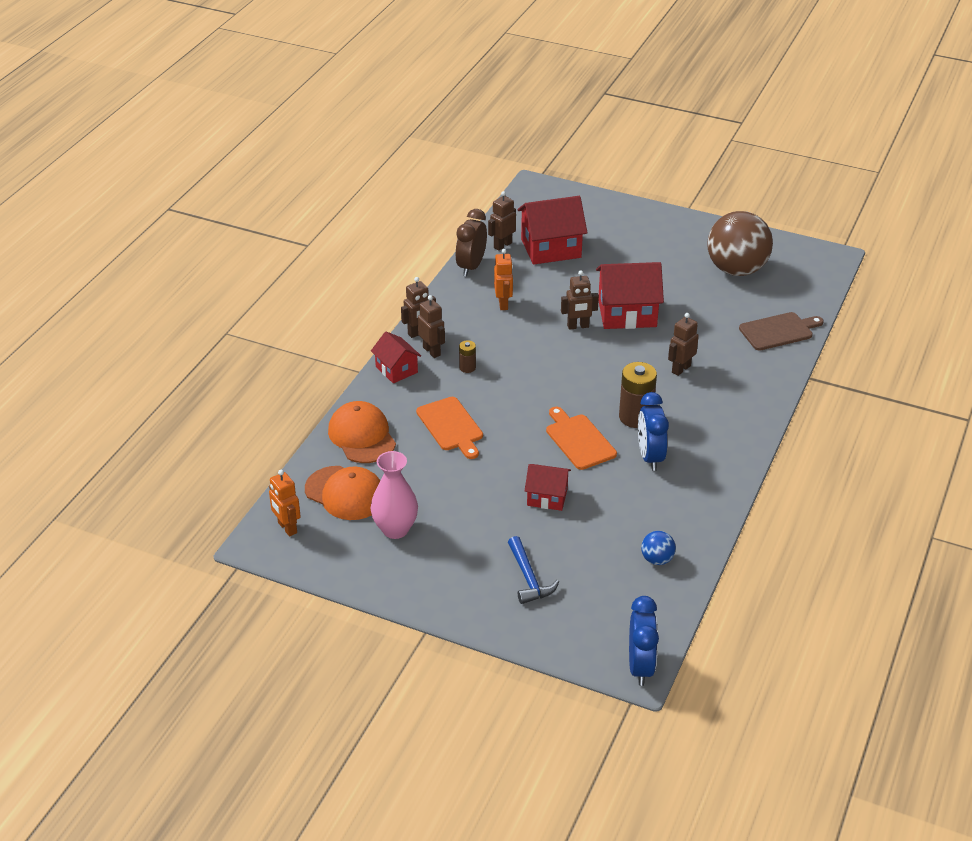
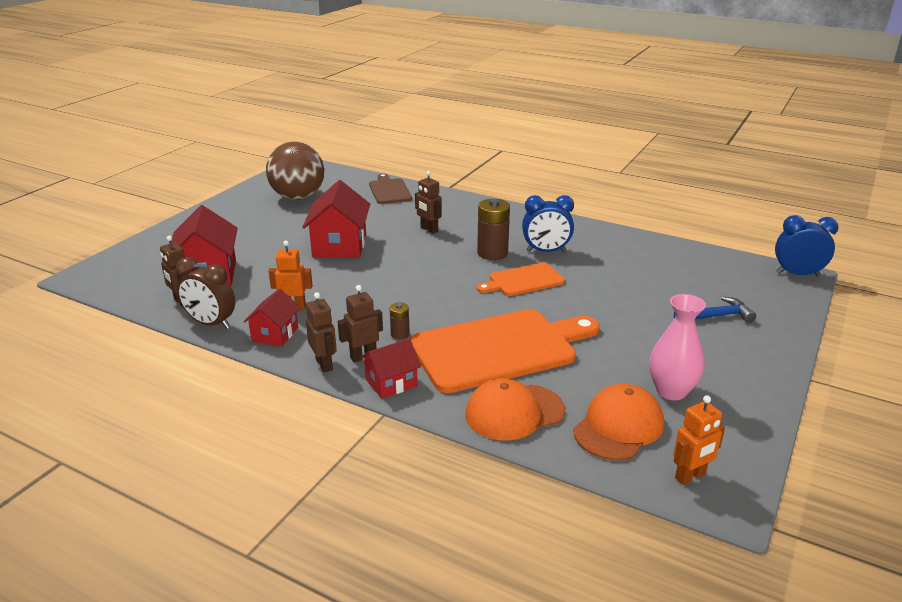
camera: 85 degrees left, 10 degrees down
orange cutting board [416,397,483,459] -> orange cutting board [410,309,600,393], size x1.91
red house [525,464,571,511] -> red house moved to [244,289,301,347]
brown robot [561,271,599,330] -> none
blue ball [641,531,676,565] -> none

